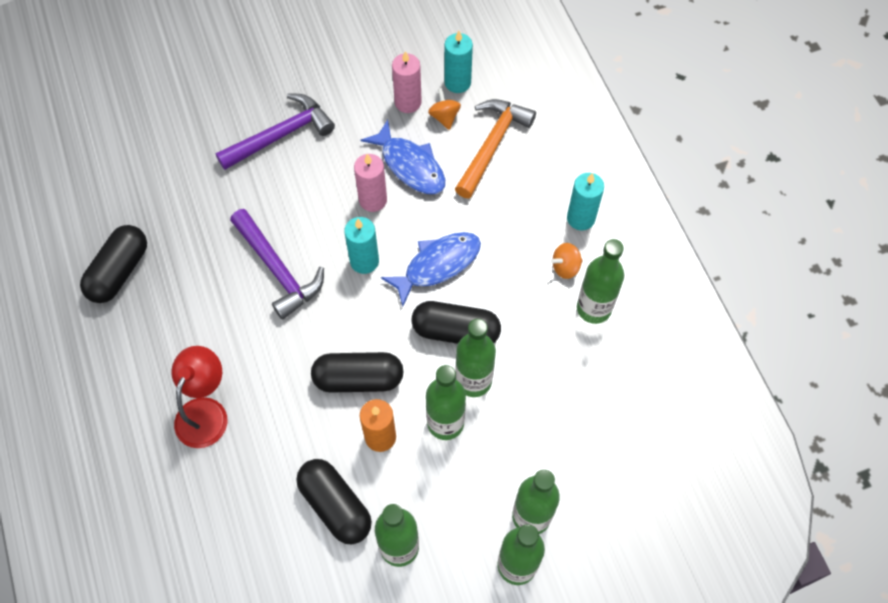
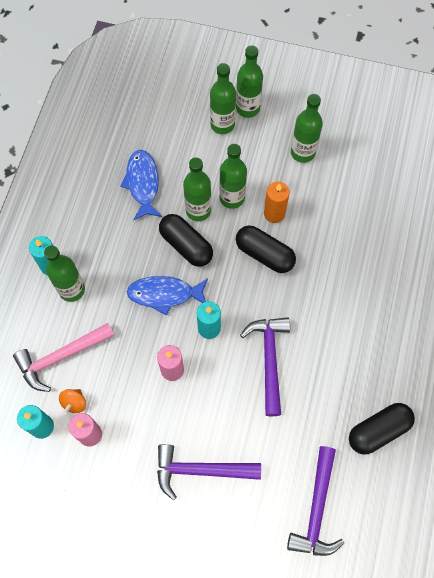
camera: 145 degrees left, 5 degrees up
red lamp [171,346,227,448] -> none
black capsule [296,459,372,544] -> none
blue fish [361,120,445,194] -> blue fish moved to [120,150,162,220]
orange hammer [455,99,536,198] -> pink hammer [13,323,114,392]
orange spinning top [550,243,583,279] -> none
green bottle [577,239,624,324] -> green bottle moved to [44,245,85,302]
none -> purple hammer [287,446,344,556]

